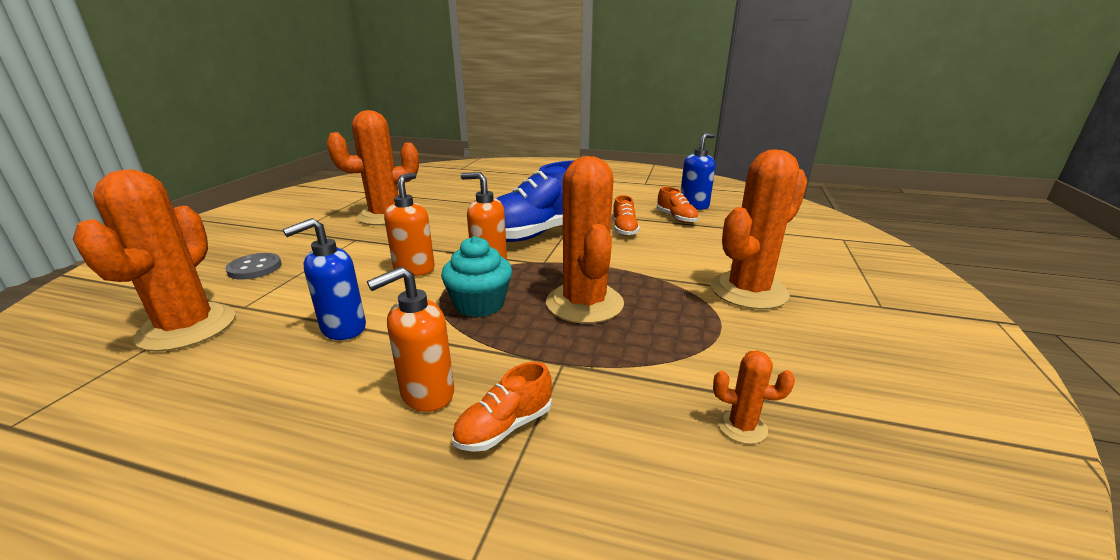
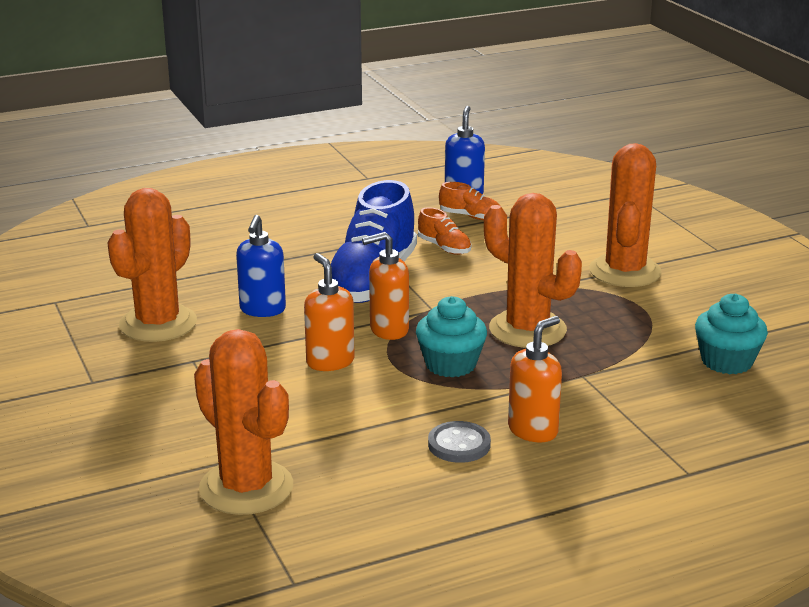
camera: 40 degrees left, 0 degrees up
grey button [225,253,282,280] -> grey button moved to [428,421,491,463]
blue soap dispenser [283,218,366,340] -> blue soap dispenser moved to [236,215,286,317]
orange soap dispenser [367,267,454,412] -> orange soap dispenser turned 150 degrees counterclockwise [508,316,562,443]
orange shoe [452,362,552,452] -> none
orange cactus [713,351,795,444] -> turquoise cupcake [695,294,768,374]

